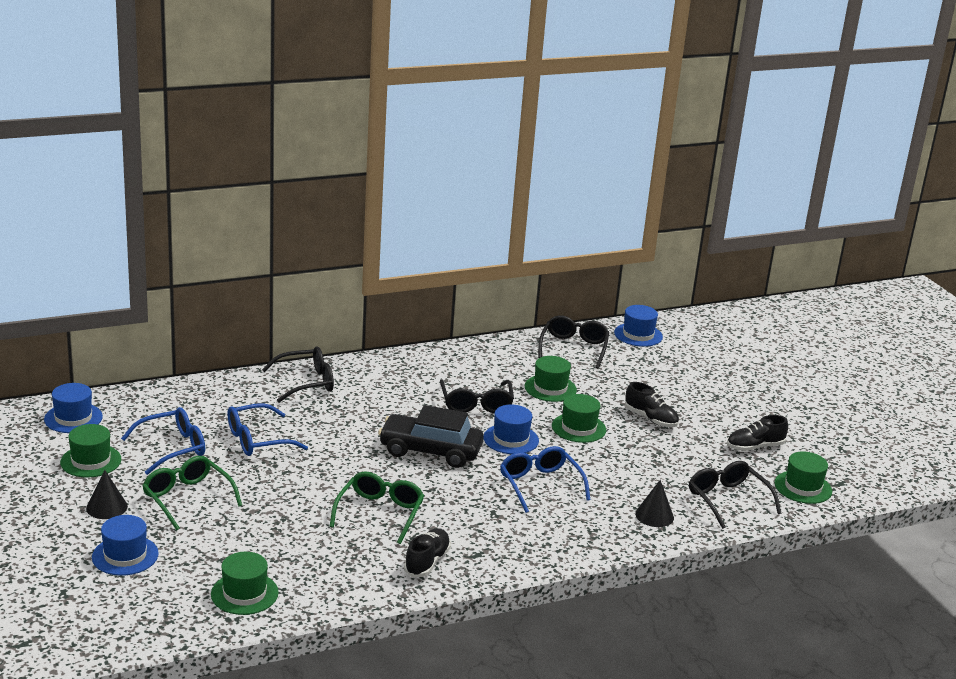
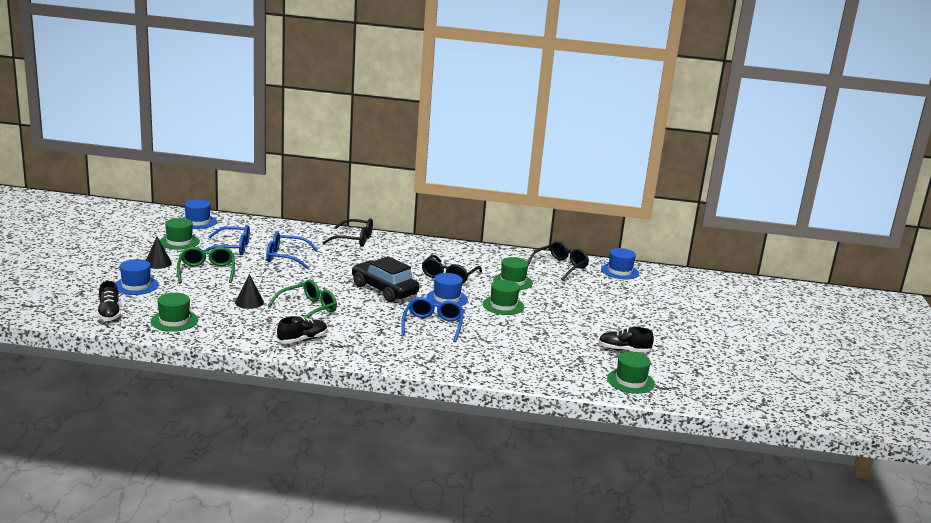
camera: 30 degrees right, 5 degrees down
black shoe [625,382,679,427] -> black shoe moved to [97,281,121,321]
black cone [635,480,674,527] -> black cone moved to [235,274,264,309]
black glasses [689,461,782,529] -> none

